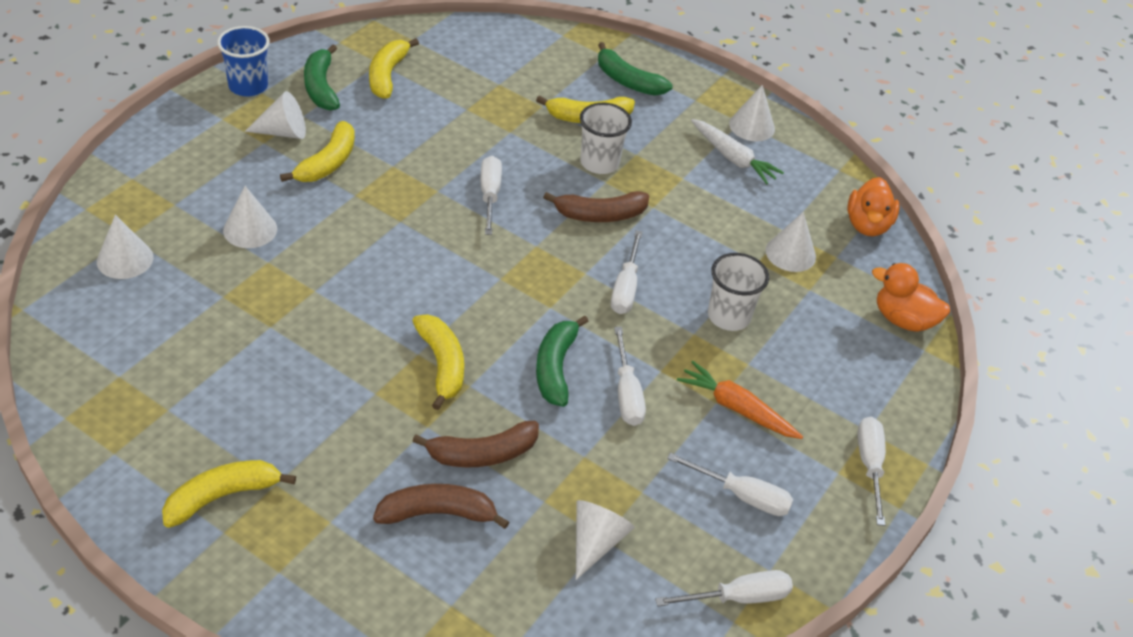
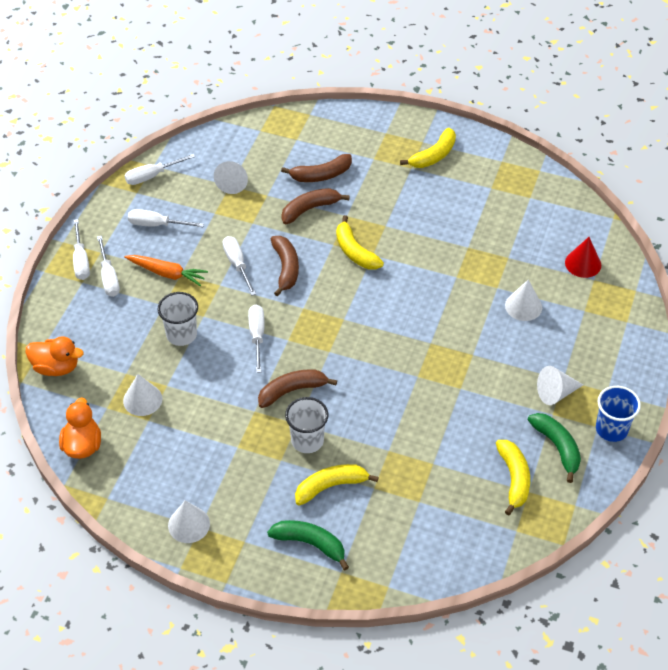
camera: 170 degrees right, 5 degrees up
white cone [97,215,153,279] -> red cone [565,237,601,278]
yellow banana [280,121,355,182] -> none
white screwdriver [481,156,502,235] -> white screwdriver moved to [97,236,120,297]
green banana [536,315,589,407] -> brown banana [271,236,299,296]
white carrot [691,119,784,184] -> none

